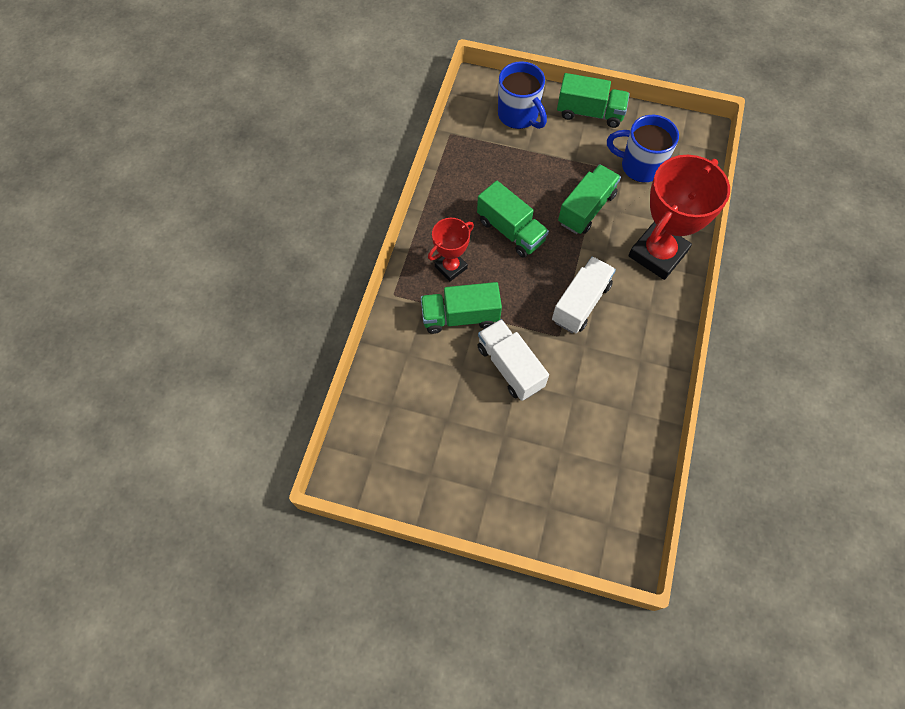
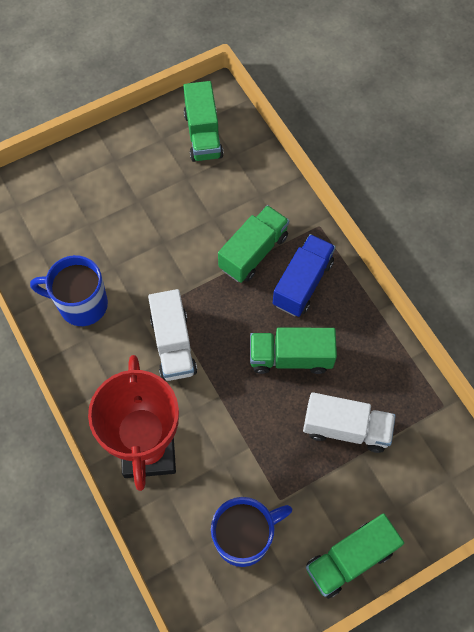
camera: 135 degrees right, 0 degrees up
red trophy [428,218,474,281] -> blue truck [273,234,336,317]
white truck [477,319,549,401] -> white truck moved to [303,392,396,453]
blue mug [498,61,547,129] -> blue mug moved to [30,255,108,326]
green truck [558,164,621,234] -> green truck moved to [183,81,224,162]

